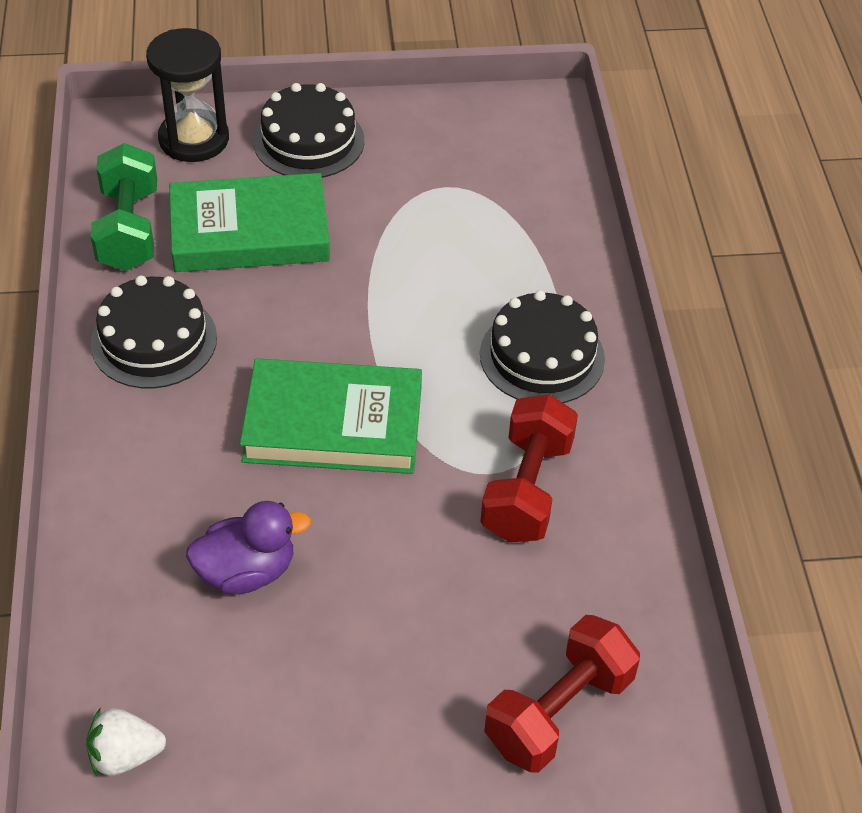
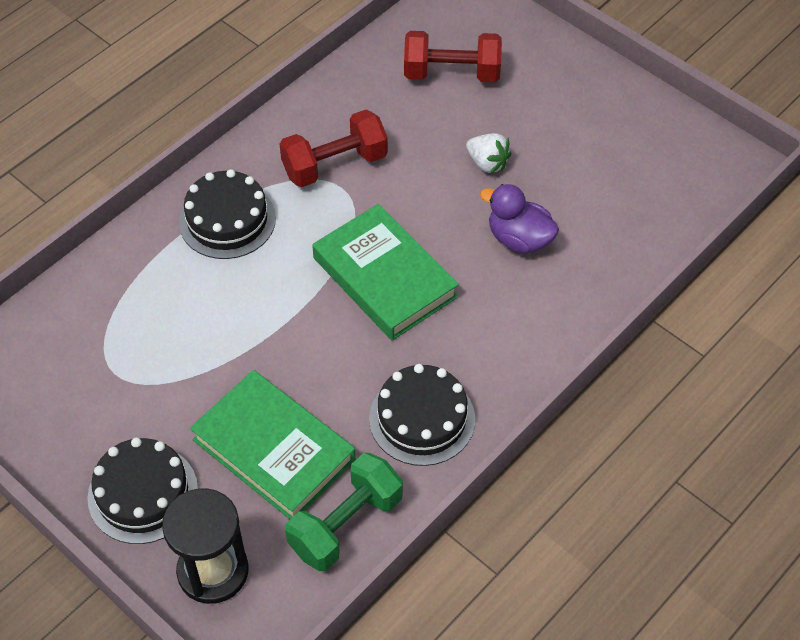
camera: 130 degrees left, 5 degrees up
white strawberry [86,708,166,776] -> white strawberry moved to [466,133,512,174]

